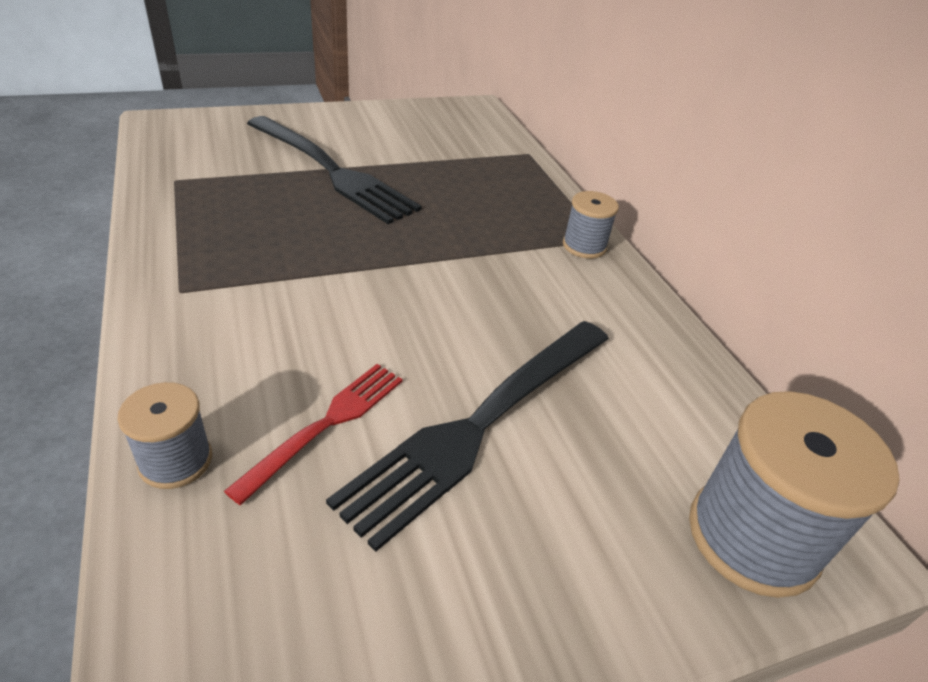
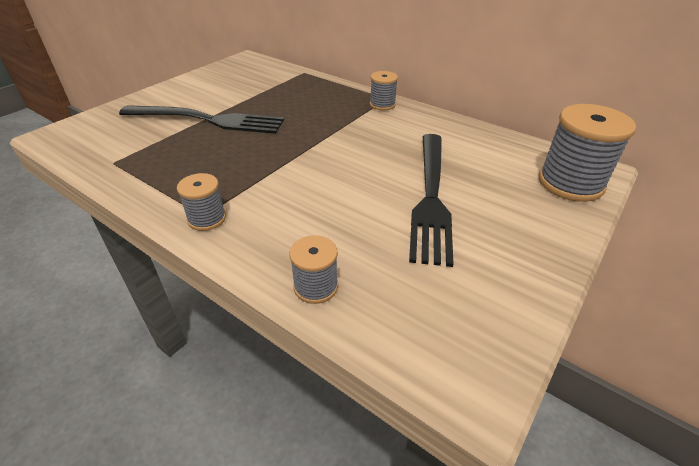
camera: 30 degrees left, 0 degrees up
red fork [224,364,403,505] -> none
none -> grey spool [177,173,226,231]

